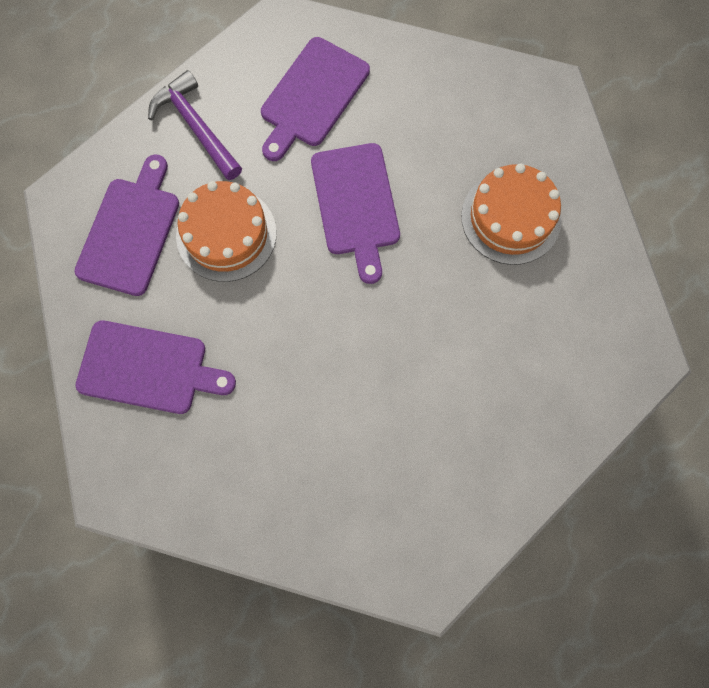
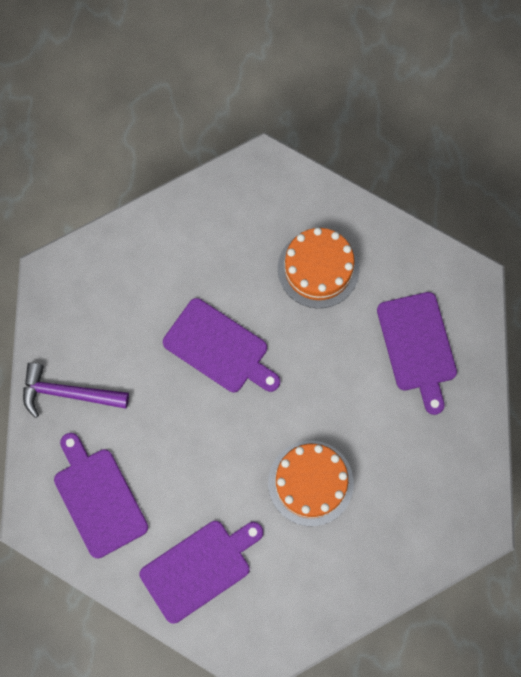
camera: 45 degrees left, 0 degrees up
orange cake [176,181,277,282] -> orange cake moved to [268,441,354,526]
purple cutting board [261,37,370,161] -> purple cutting board moved to [377,292,457,415]

